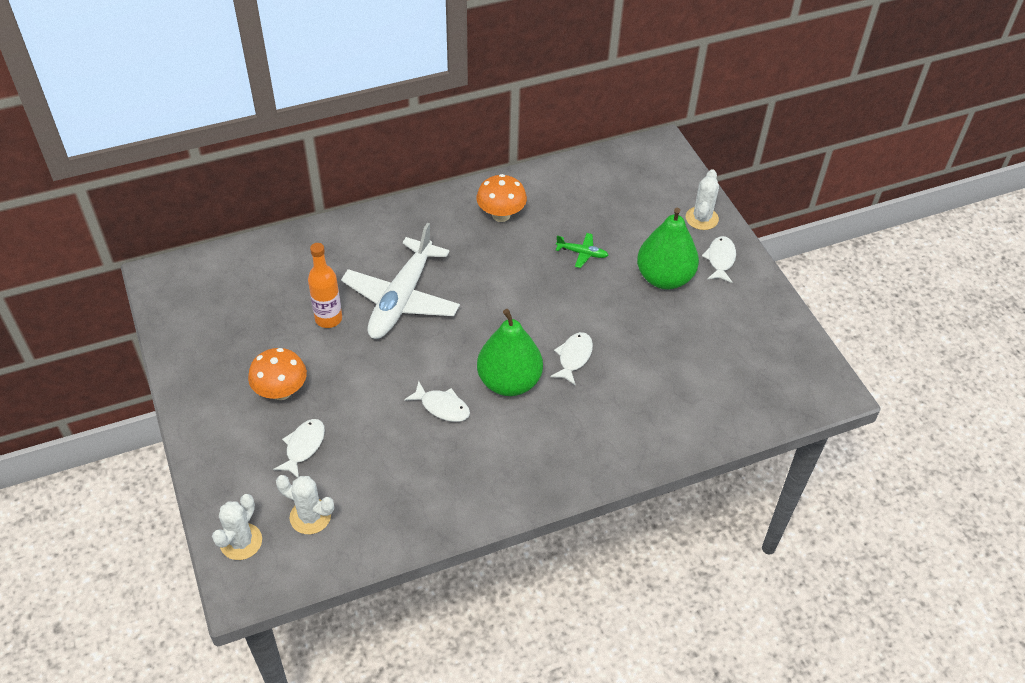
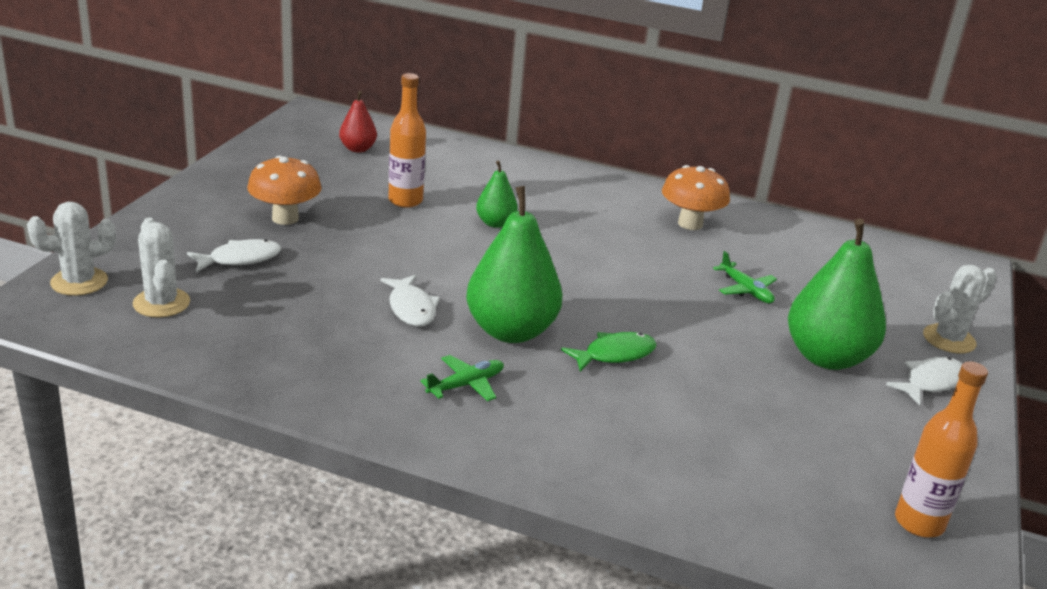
camera: 40 degrees right, 20 degrees down
white plane [341,223,460,339] -> green pear [476,160,518,228]
white fish [550,332,593,385] -> green fish [561,332,656,372]
none -> red pear [339,91,377,153]
none -> green plane [420,355,504,401]
none -> orange bottle [895,361,988,537]

